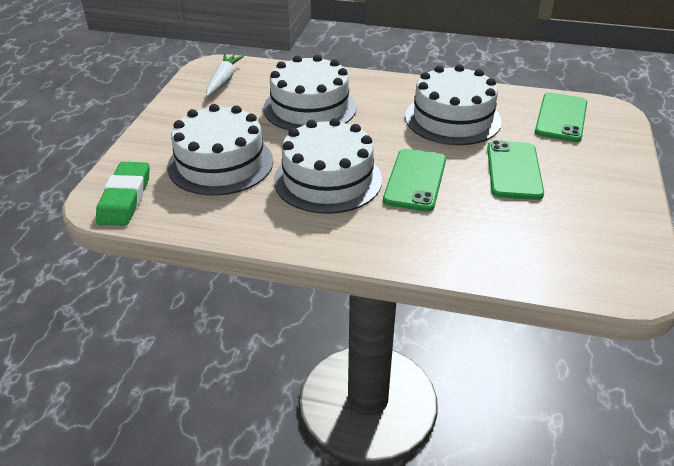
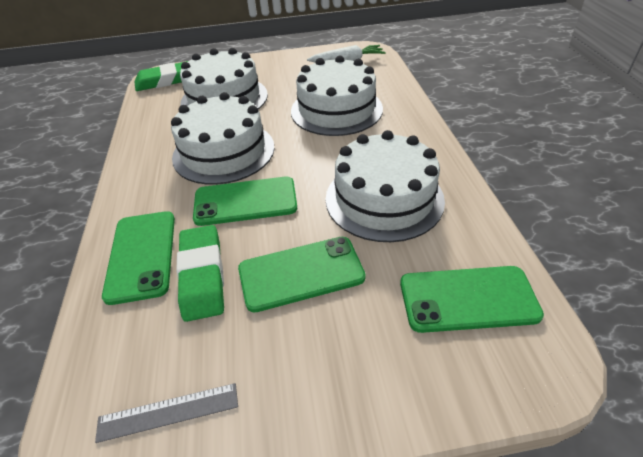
camera: 70 degrees right, 5 degrees up
none -> grey ruler [95,383,238,443]
none -> green phone [102,211,175,305]
none -> green eraser [176,225,224,322]

